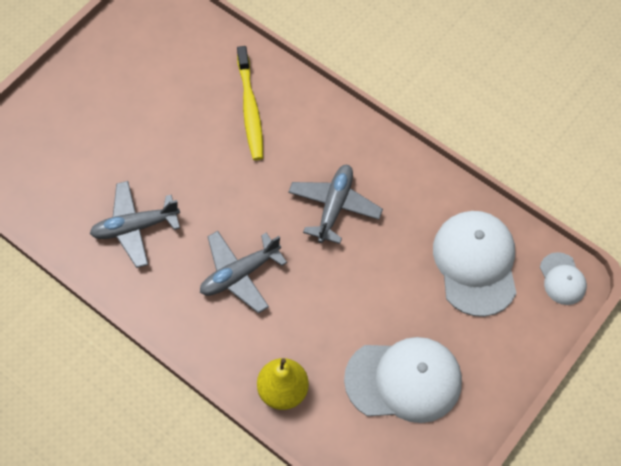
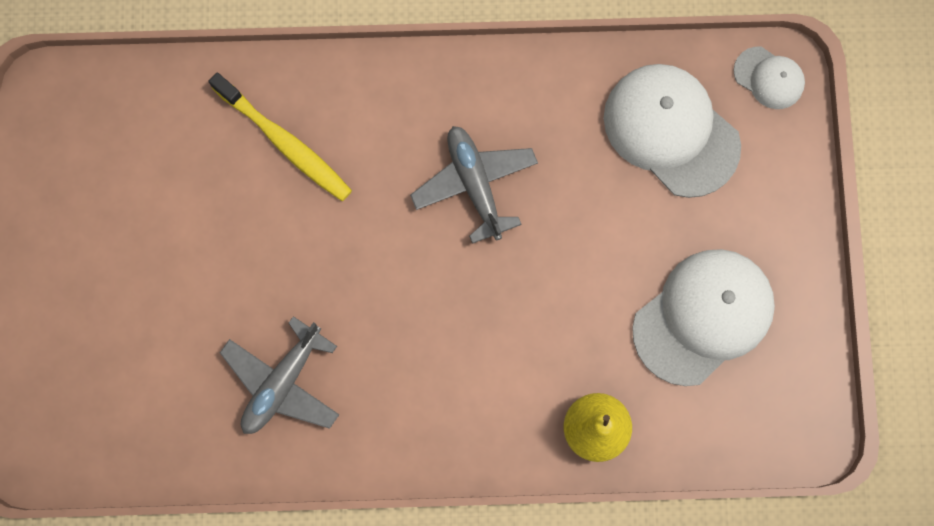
camera: 40 degrees left, 15 degrees up
grey plane [200,231,287,314] -> none

